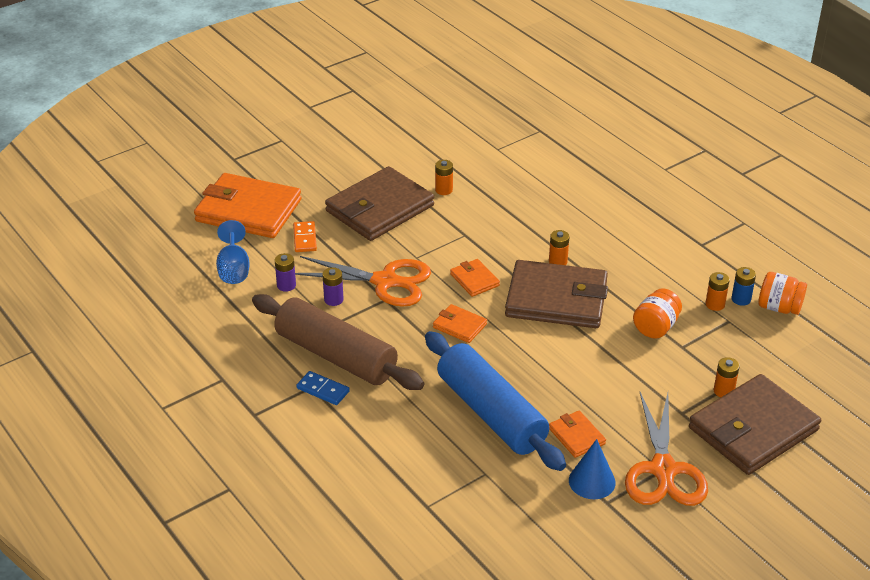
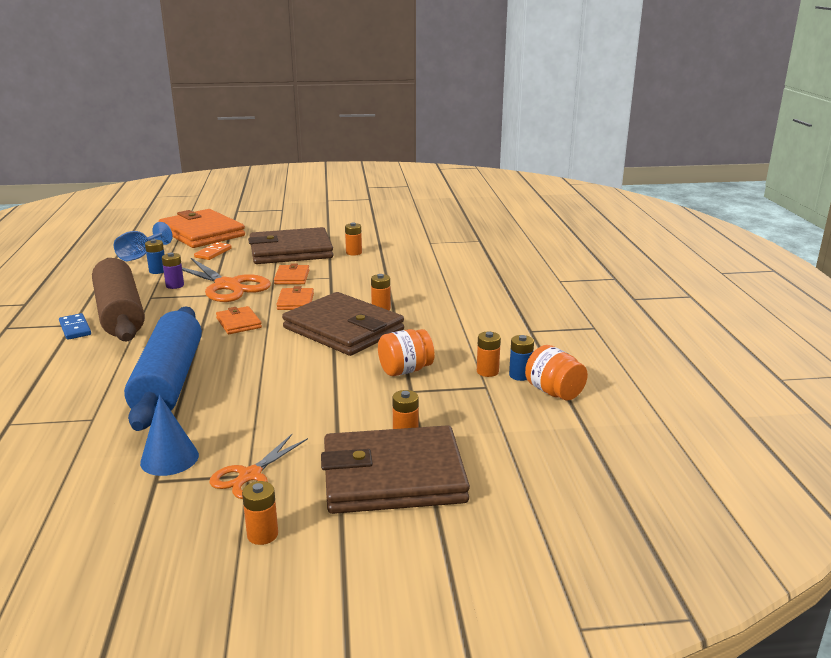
camera: 30 degrees right, 15 degrees down
purple battery [275,253,296,292] -> blue battery [145,239,165,274]
orange wallet [549,410,606,458] -> orange wallet moved to [274,263,309,284]
orange scissors [625,392,708,506] -> orange scissors [210,434,308,499], size x0.58
none -> orange battery [242,481,278,545]

